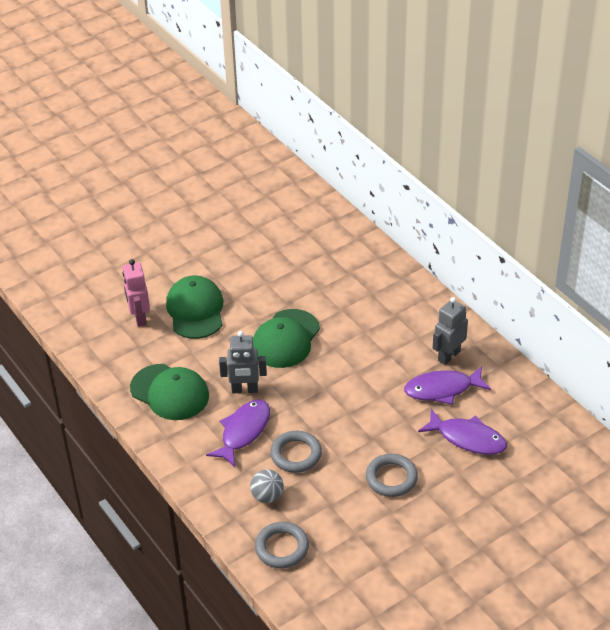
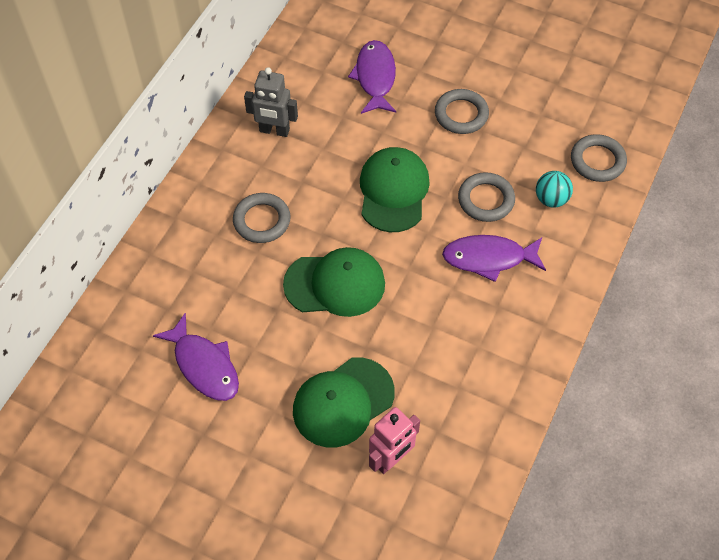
camera: 120 degrees left, 15 degrees up
green cap [130,364,209,420] -> green cap moved to [360,147,430,232]
grey robot [219,331,267,393] -> none
grey ball [250,469,284,503] -> turquoise ball [536,171,573,208]
purple fish [404,366,491,405] -> purple fish moved to [153,313,239,401]
none -> grey ring [233,193,290,243]

